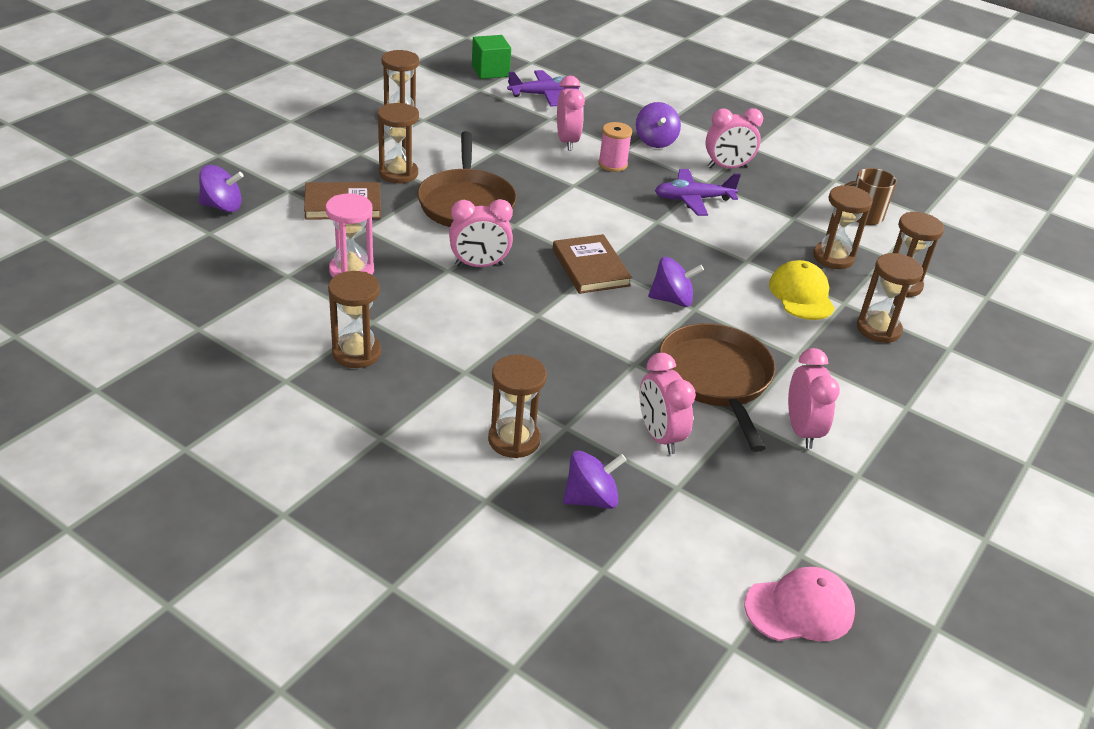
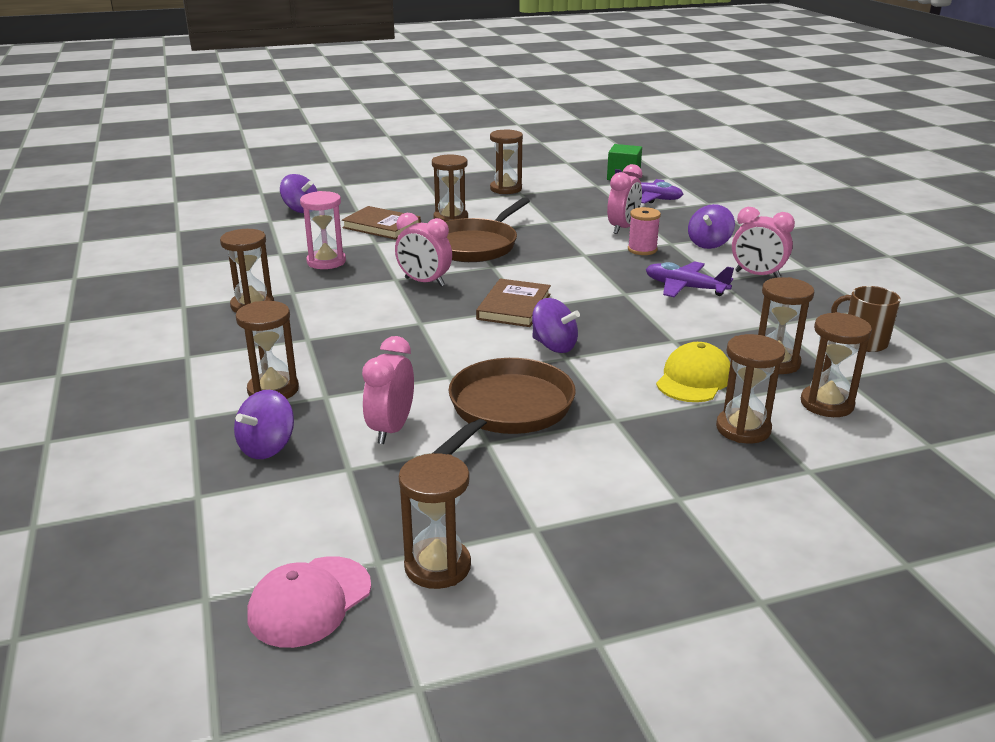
camera: 40 degrees right, 10 degrees down
purple spinning top [563,451,627,509] -> purple spinning top turned 105 degrees clockwise [234,390,294,459]
pink cap [744,567,855,641] -> pink cap turned 105 degrees clockwise [247,556,371,648]
pink clock [788,348,840,449] -> none
none -> brown hourglass [399,453,471,589]

